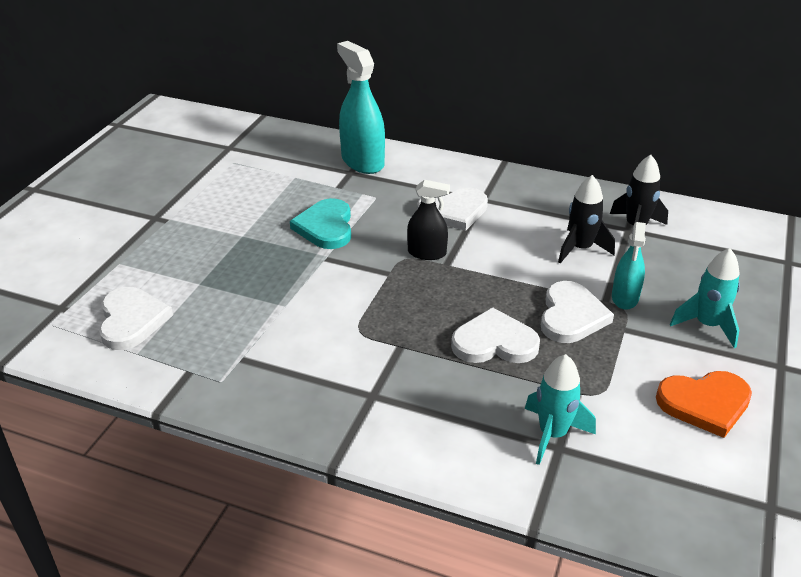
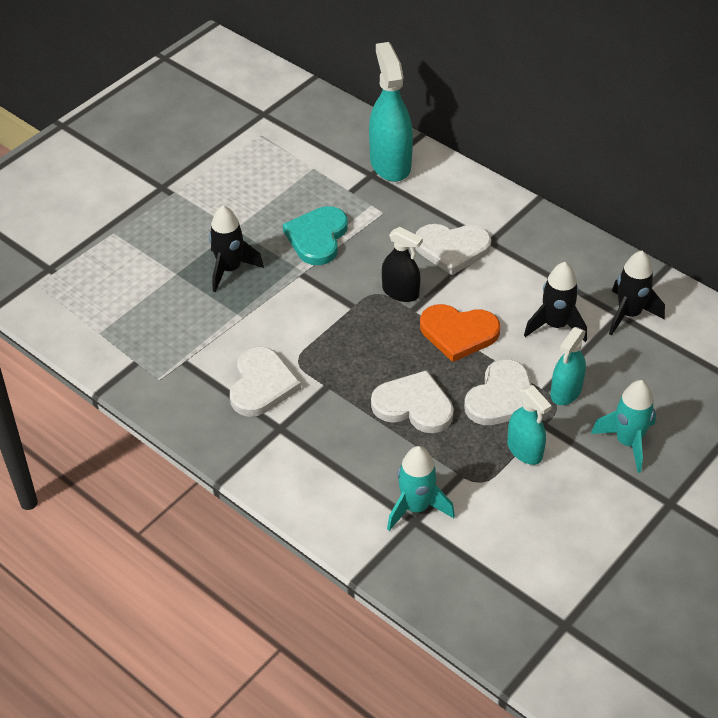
camera: 20 degrees right, 10 degrees up
white heart [99,287,173,350] -> white heart moved to [230,347,301,417]
orange heart [656,371,752,438] -> orange heart moved to [420,304,500,362]
none -> black rocket [209,206,264,292]
none -> turquoise spray bottle [507,385,552,465]

